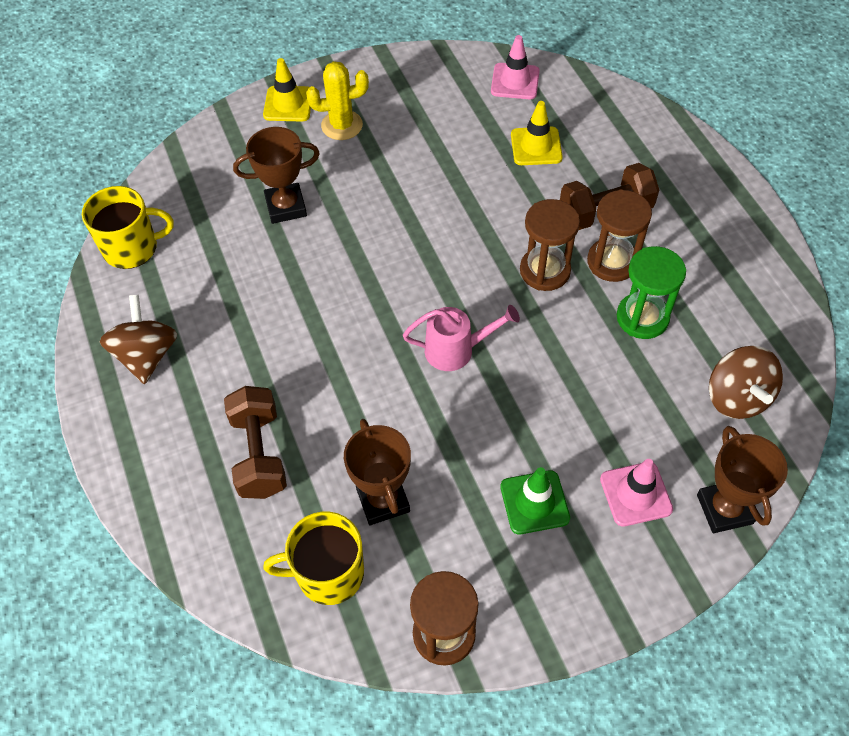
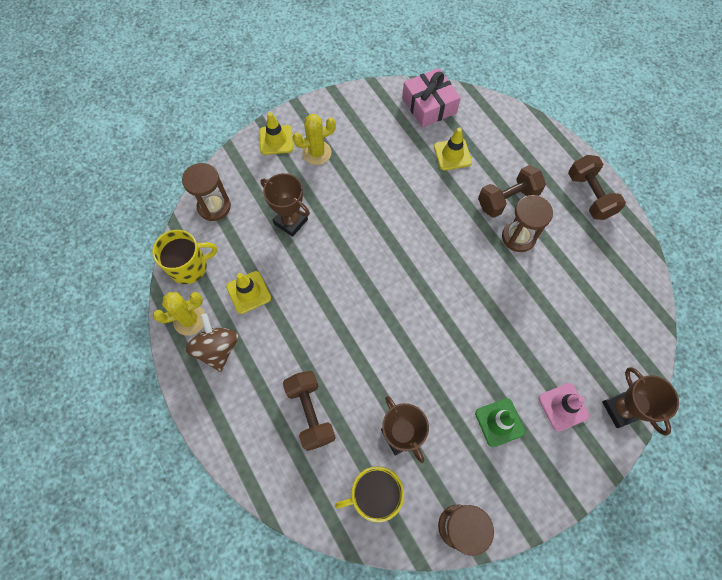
camera: 10 degrees left, 10 degrees up
brown trophy [233,127,320,224] -> brown trophy turned 60 degrees clockwise [261,173,310,237]
pink watering can [403,305,520,371] -> none
pink traffic cone [491,35,540,99] -> pink gift [402,68,461,128]
brown hourglass [520,199,580,291] -> brown hourglass moved to [182,163,231,221]
green hourglass [617,246,686,339] -> none
brown spinning top [709,346,783,419] -> none
none -> yellow cactus [153,292,205,335]
none -> yellow traffic cone [226,271,271,314]
none -> brown dumbbell [568,155,626,220]

